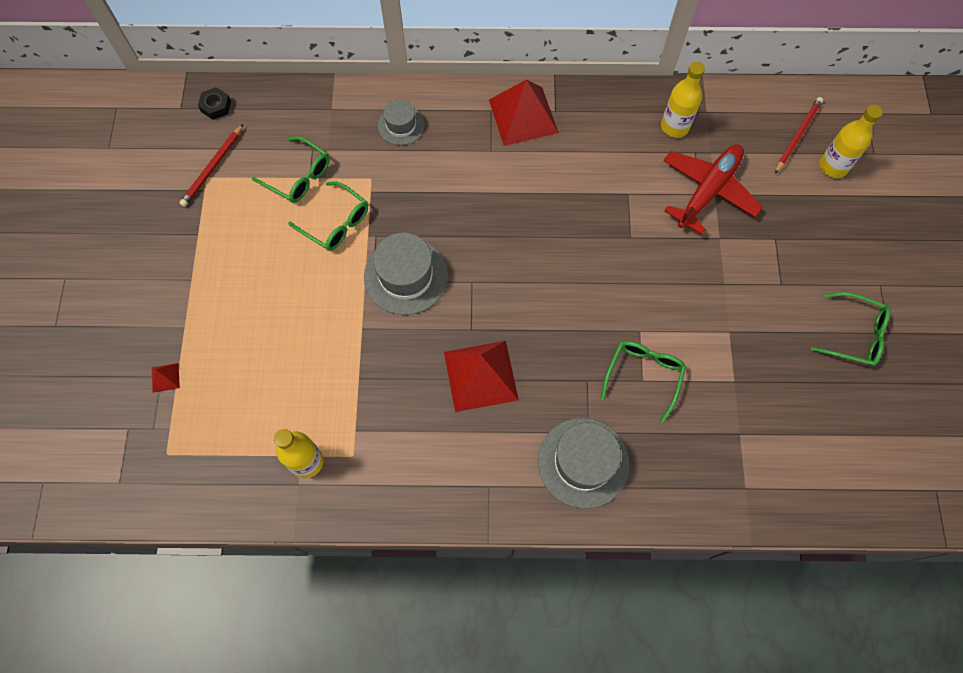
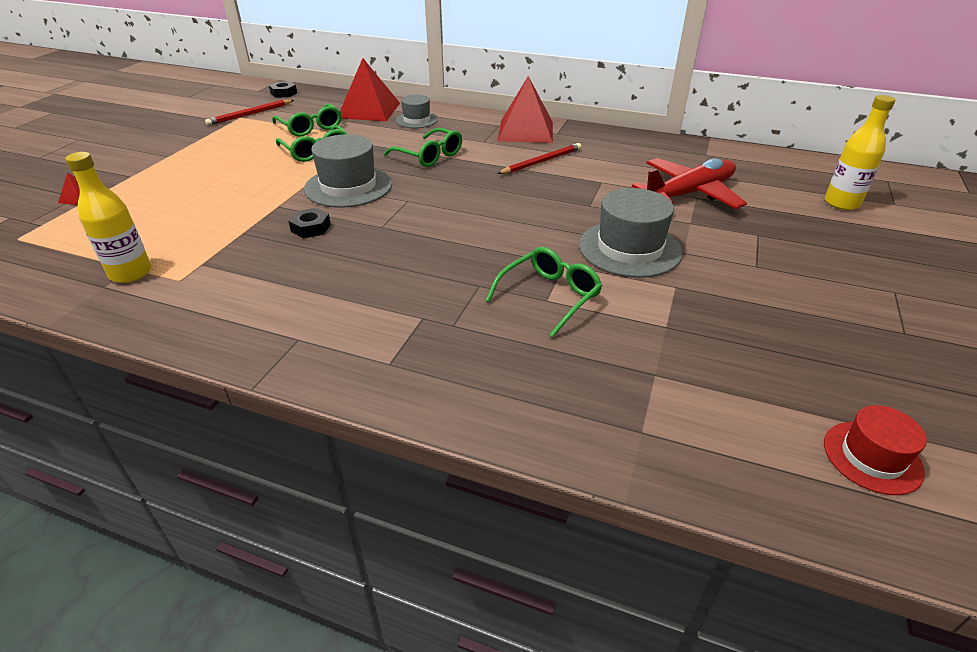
camera: 20 degrees right, 30 degrees down
red pyramid [444,341,519,412] -> red pyramid moved to [340,58,400,121]
grey hat [538,418,630,509] -> grey hat moved to [579,188,683,278]
yellow bottle [661,62,705,138] -> none
red pencil [775,97,823,174] -> red pencil moved to [497,143,582,174]
green glasses [811,292,891,366] -> green glasses moved to [384,128,462,167]
none -> black nut [288,208,331,238]
none -> red hat [824,405,927,495]

